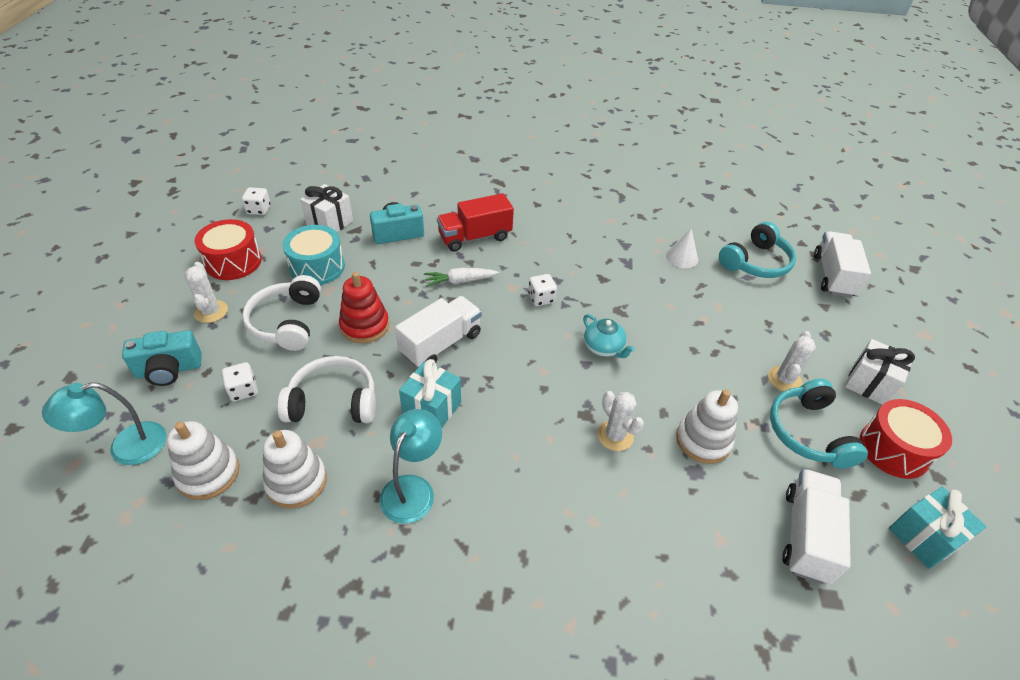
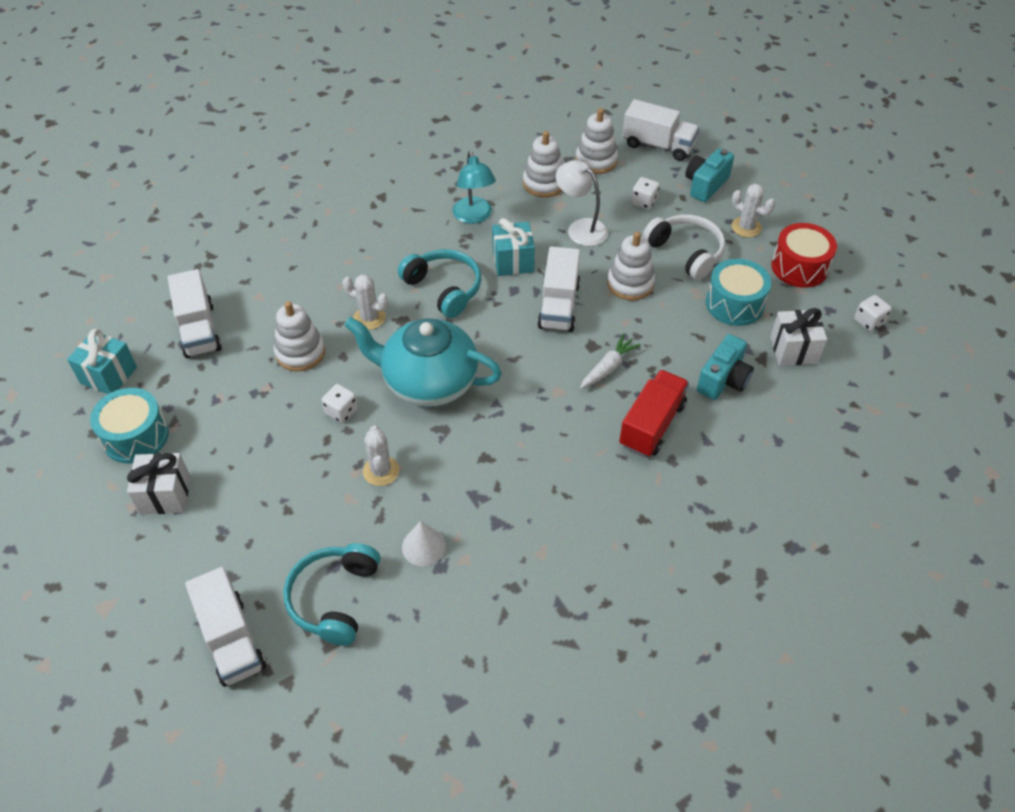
camera: 145 degrees right, 5 degrees up
turquoise lamp [42,382,167,465] -> white truck [622,99,699,161]
white headphones [277,356,376,423] -> white lamp [556,160,608,246]
red stacking toy [339,272,389,343] -> white stacking toy [607,232,655,301]
white dice [528,274,557,306] -> white dice moved to [321,384,358,423]
turquoise teapot [583,314,635,358] -> turquoise teapot [344,317,502,407], size x2.18
white cactus [768,331,816,392] -> white cactus moved to [363,425,399,486]
turquoise headphones [770,379,868,469] -> turquoise headphones moved to [398,249,481,318]
red drum [860,399,952,479] -> turquoise drum [90,388,169,463]

